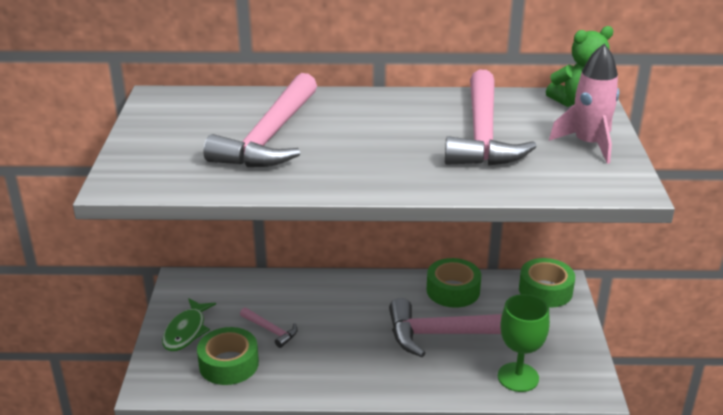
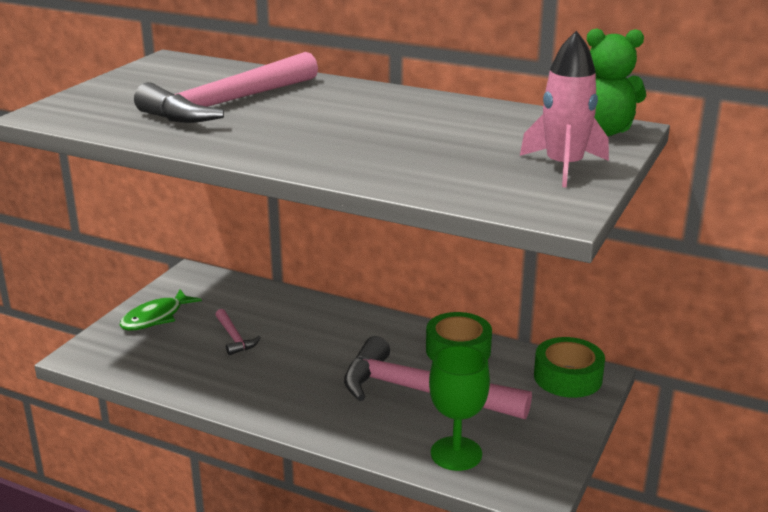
camera: 25 degrees right, 5 degrees down
green tape [197,327,259,385] -> none
pink hammer [445,70,537,166] -> none

